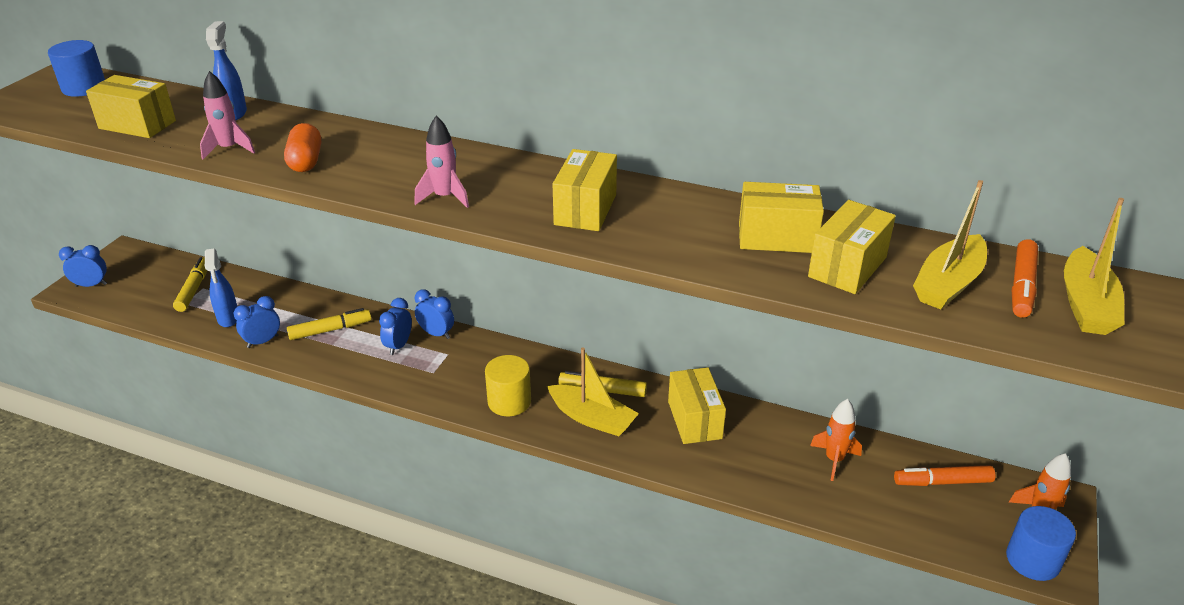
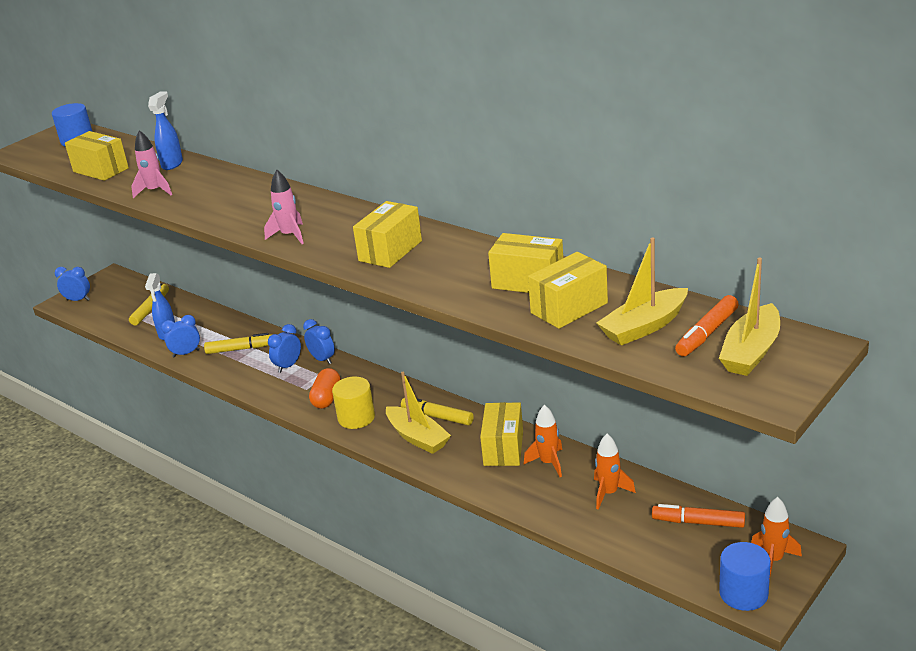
camera: 20 degrees right, 5 degrees down
orange capsule [284,123,321,172] -> orange capsule moved to [309,368,341,409]
none -> orange rocket [524,405,562,477]

